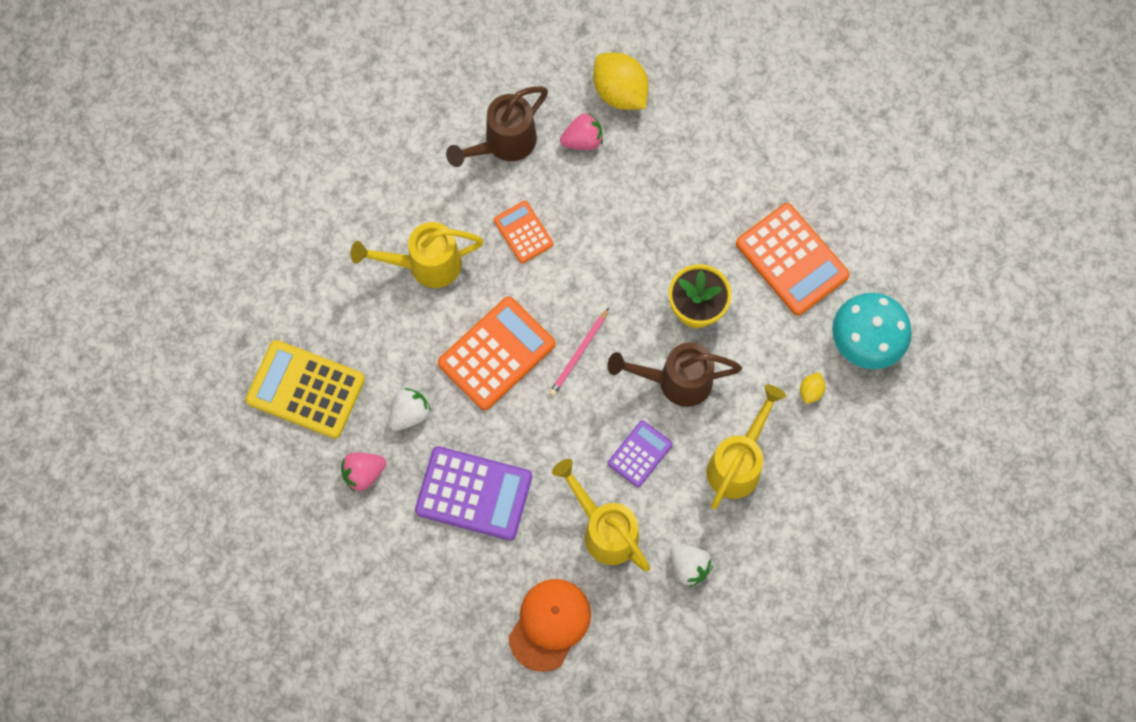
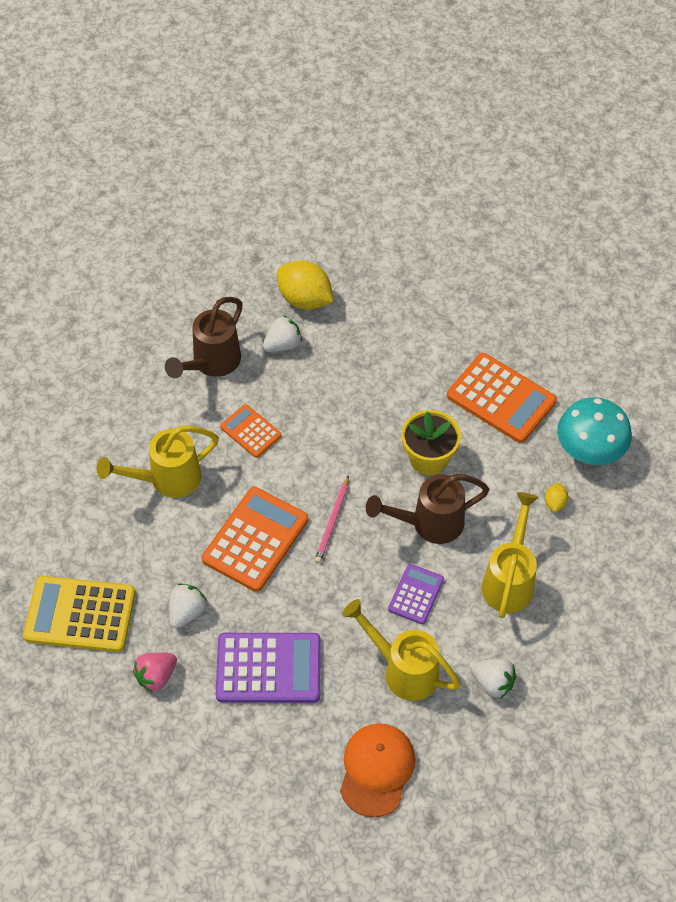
camera: 15 degrees left, 15 degrees down
pink strawberry [560,113,603,150] -> white strawberry [263,315,302,352]

